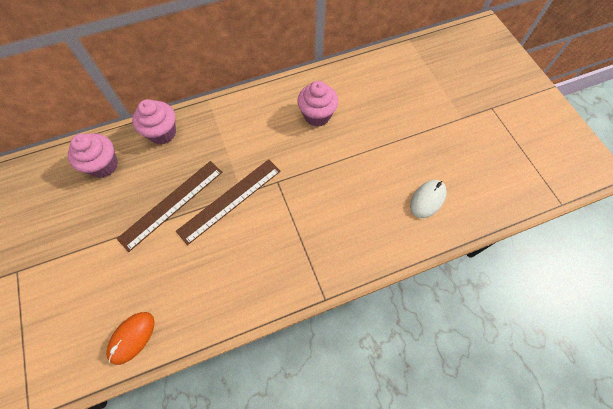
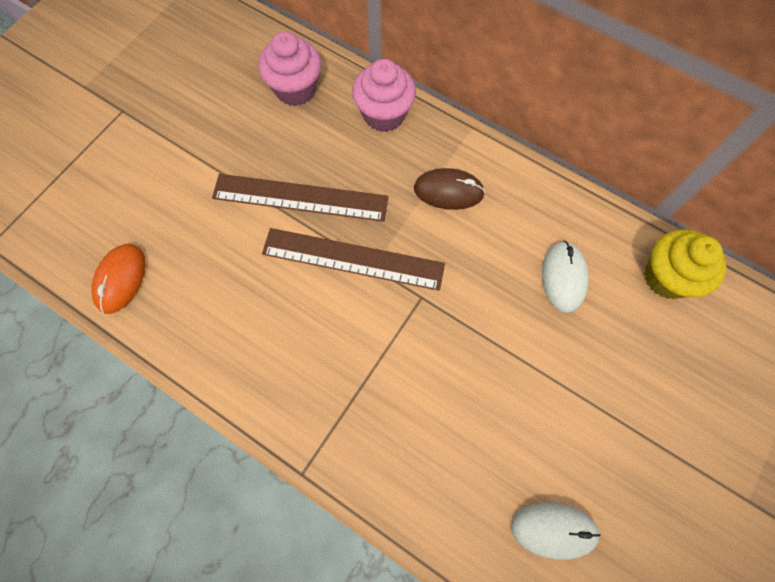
camera: 55 degrees right, 5 degrees up
orange mouse [106,312,154,365] -> orange mouse turned 75 degrees counterclockwise [92,244,146,314]
pink cupcake [297,81,338,126] -> white mouse [542,241,589,313]
none -> brown mouse [414,168,485,210]
none -> yellow cupcake [644,229,726,299]

